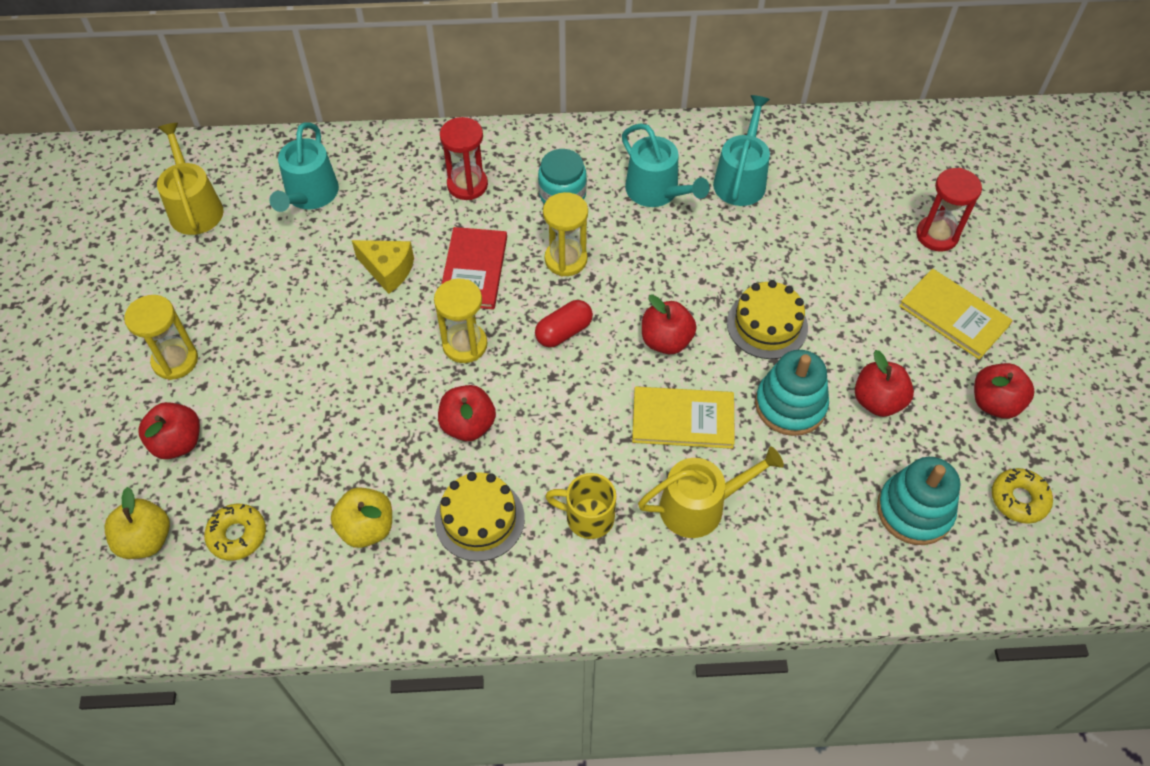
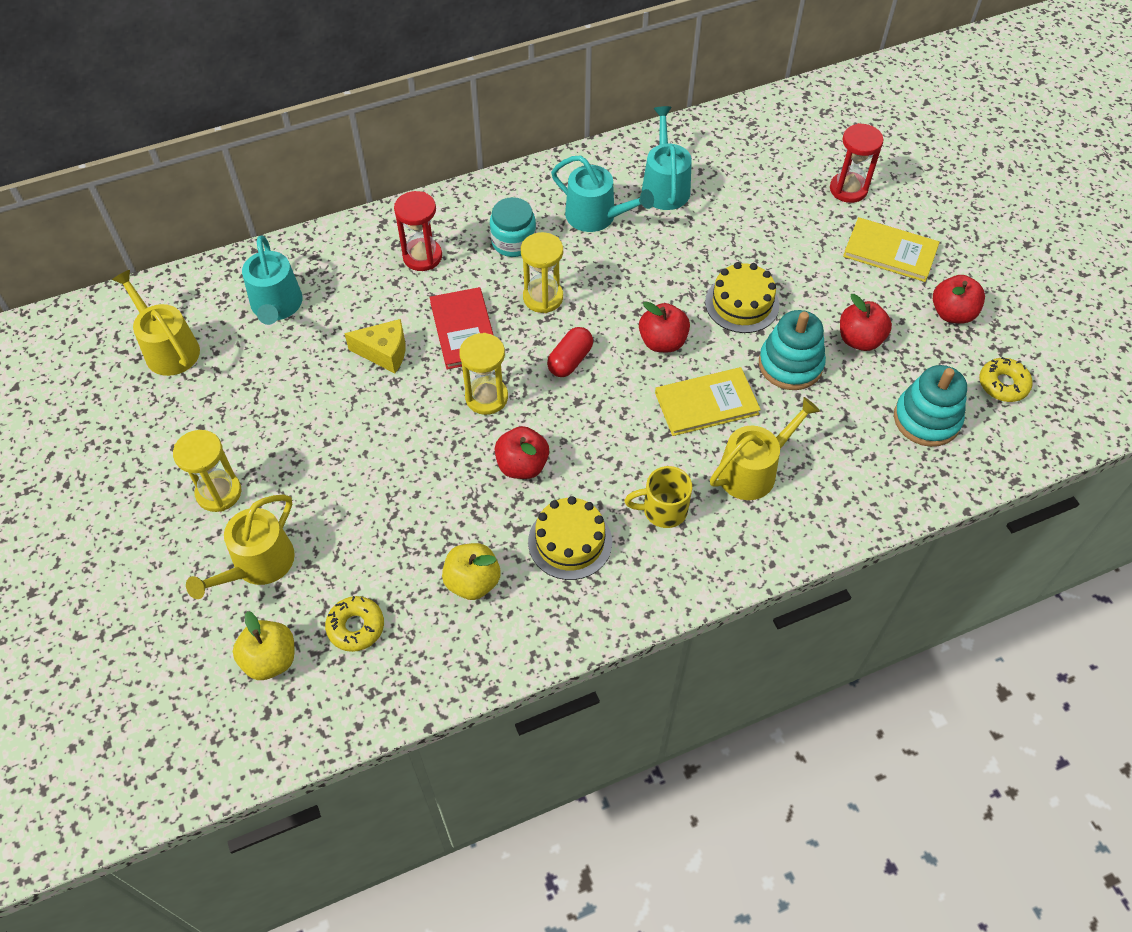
camera: 20 degrees left, 0 degrees up
red apple [138,402,200,459] -> yellow watering can [186,494,295,599]

